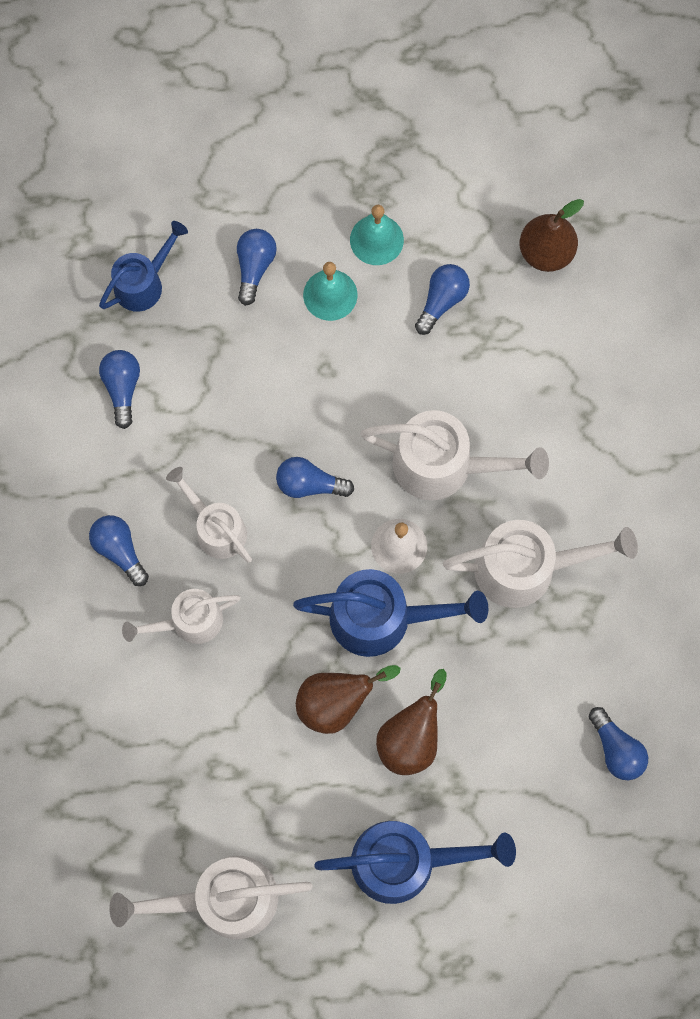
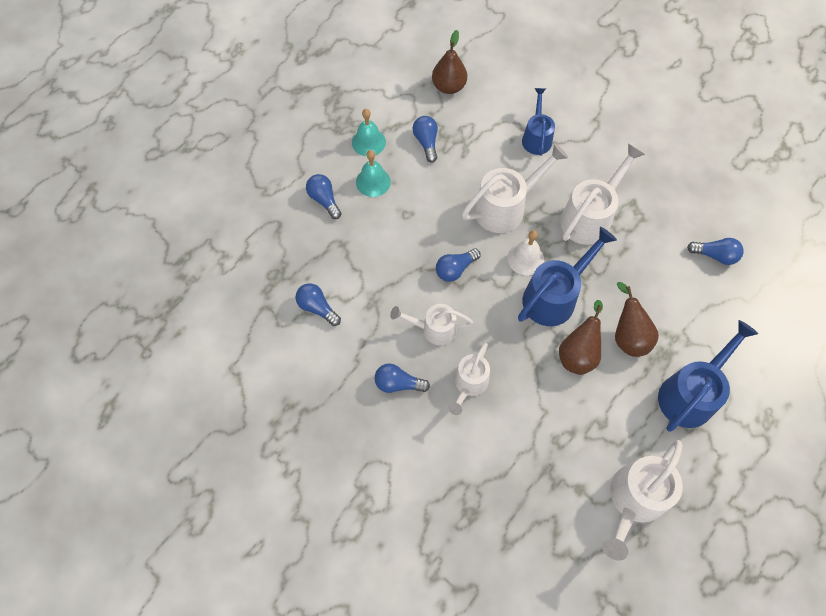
camera: 45 degrees left, 10 degrees down
blue watering can [99,221,188,312] -> blue watering can moved to [522,88,555,156]

